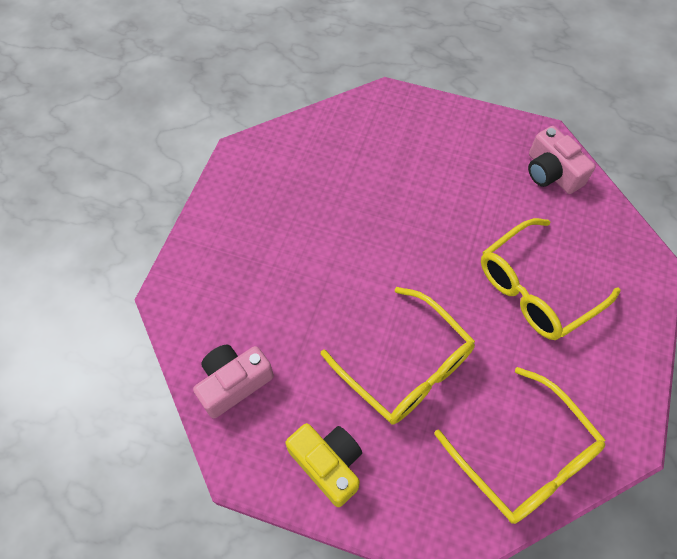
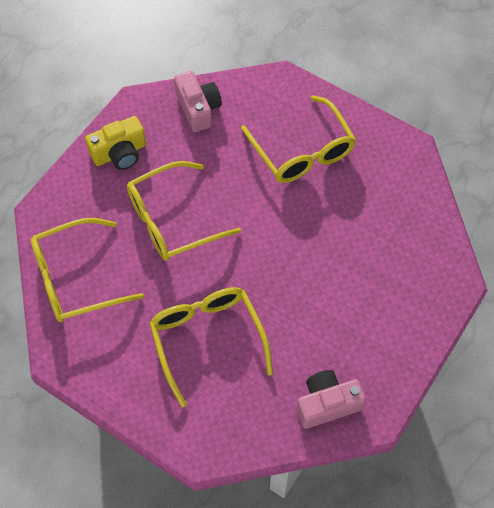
camera: 105 degrees right, 0 degrees up
none -> yellow glasses [241,95,356,183]

